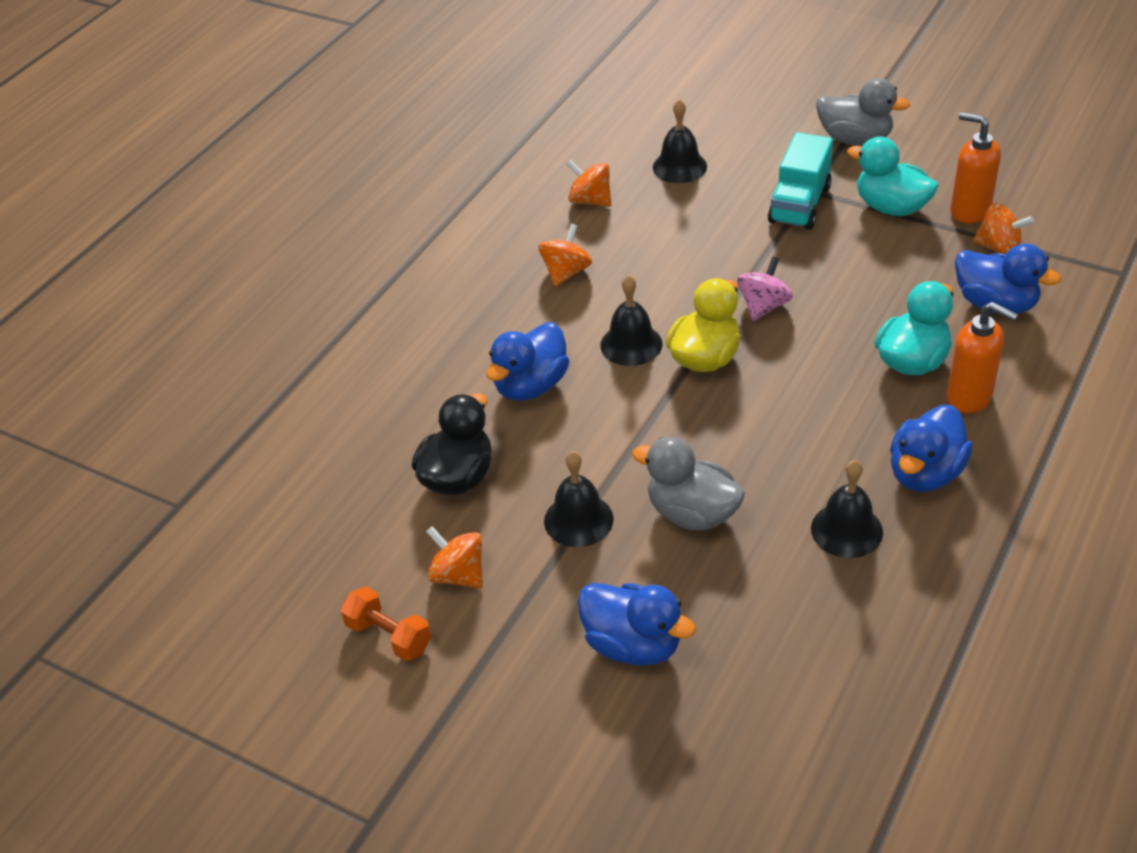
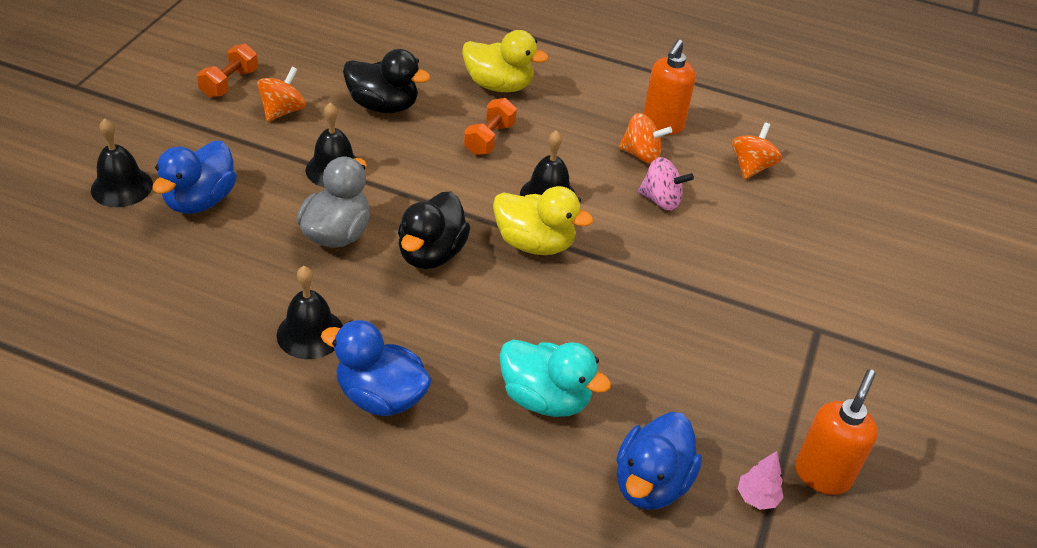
camera: 75 degrees right, 0 degrees up
blue duck [486,323,570,401] -> orange dumbbell [464,98,517,155]
black bell [653,99,707,183] -> black bell moved to [91,118,153,207]
pink spinning top [737,256,793,321] -> pink spinning top moved to [638,157,694,211]
turquoise truck [768,132,833,230] -> none
grey duck [817,78,911,145] -> none
turquoise duck [847,136,938,216] -> none
orange soap dispenser [947,302,1018,414] -> orange soap dispenser moved to [643,39,696,135]
orange spinning top [973,203,1034,254] -> pink tree [738,451,784,510]
none -> black duck [398,191,470,269]
none -> yellow duck [462,30,549,92]

